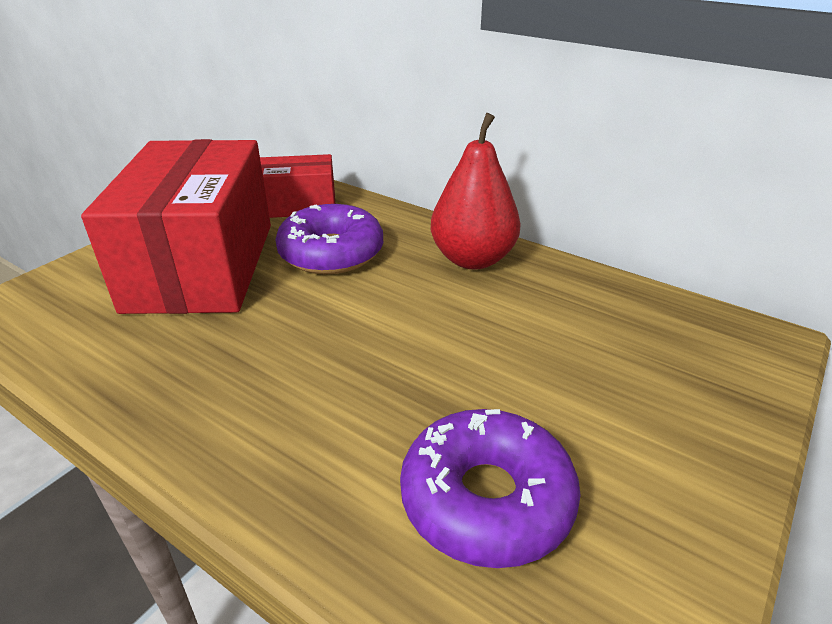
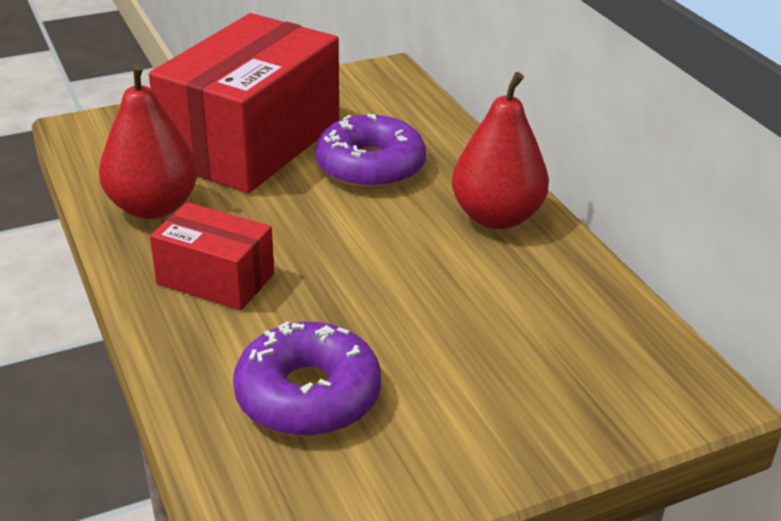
camera: 30 degrees right, 0 degrees up
red box [260,154,335,218] -> red box moved to [150,202,274,310]
none -> red pear [99,63,198,219]

